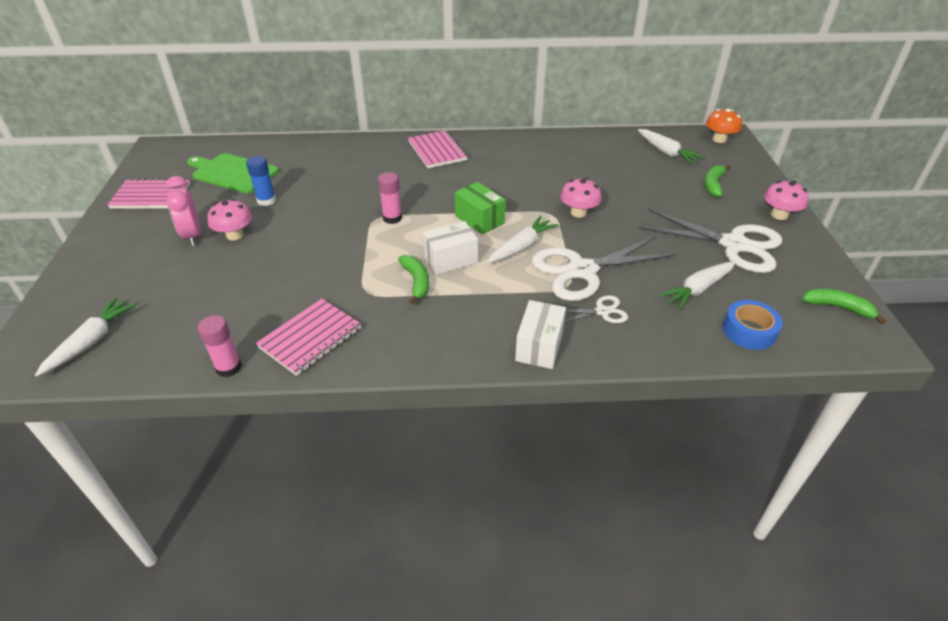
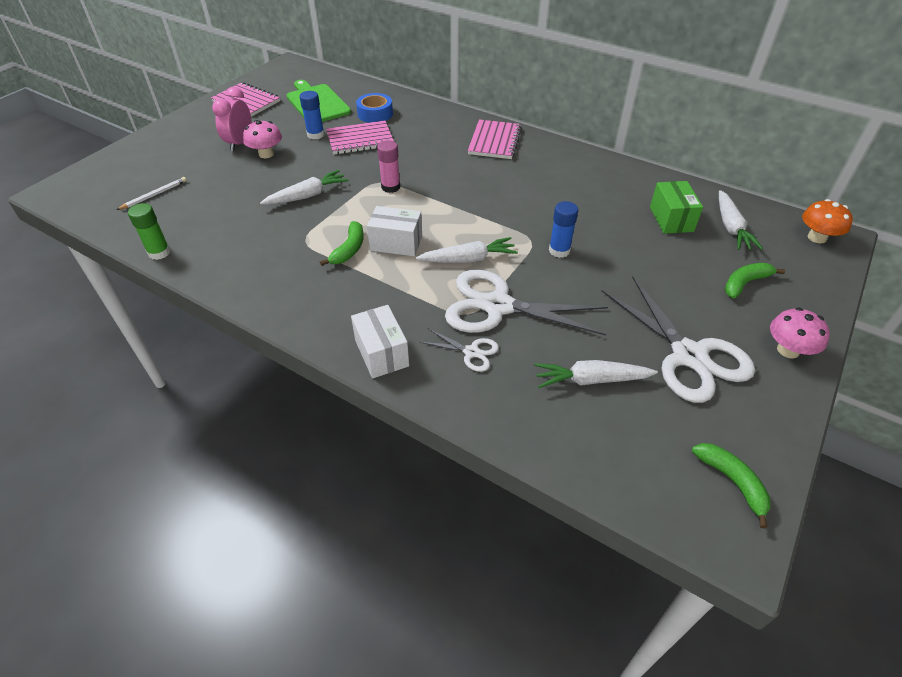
camera: 35 degrees right, 5 degrees up
white carrot [35,297,136,377] -> white carrot moved to [260,170,349,205]
pink glue stick [198,315,242,377] -> green glue stick [128,203,170,260]
pink notebook [256,299,361,376] -> pink notebook moved to [326,121,394,155]
green box [455,182,506,235] -> green box moved to [650,181,703,234]
white box [515,300,566,369] -> white box turned 75 degrees counterclockwise [351,305,409,378]
pink mushroom [560,178,601,218] -> blue glue stick [549,201,578,258]
blue tape [723,300,783,350] -> blue tape moved to [356,93,393,123]
none -> white pencil [117,177,187,210]

